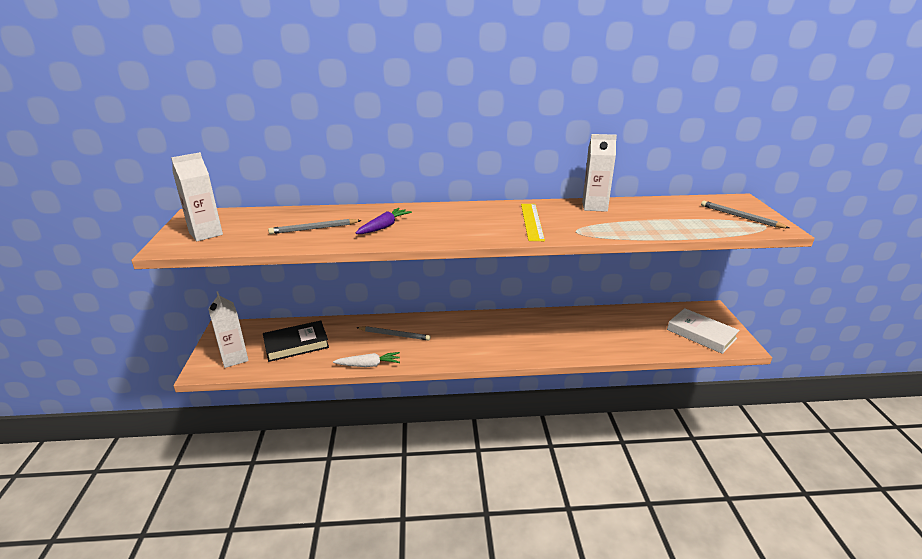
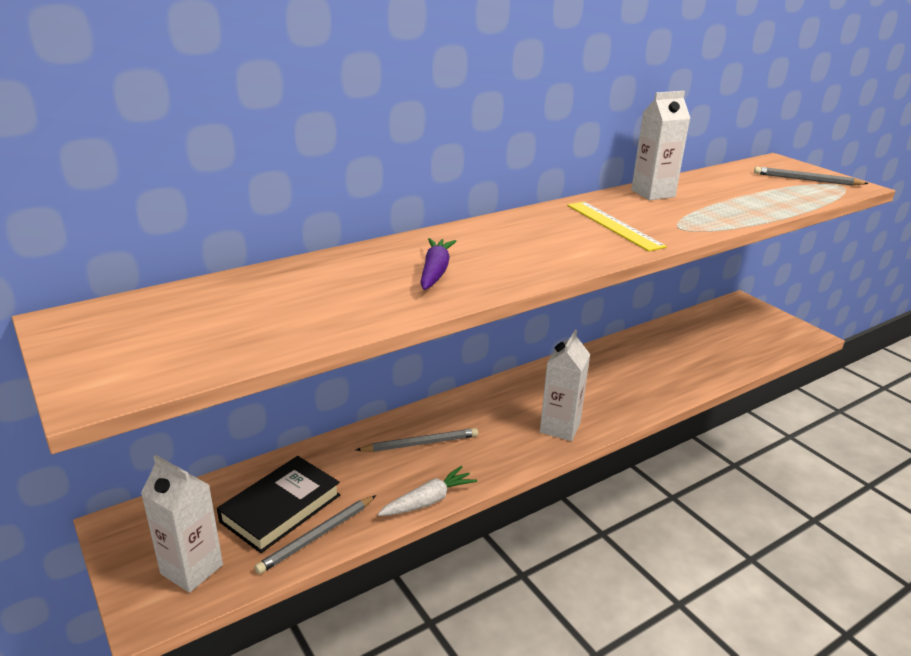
camera: 30 degrees left, 0 degrees up
white carton [171,152,223,241] -> white carton moved to [540,330,590,441]
grey pencil [268,219,362,234] -> grey pencil moved to [254,495,376,574]
white book [667,308,740,354] -> none

